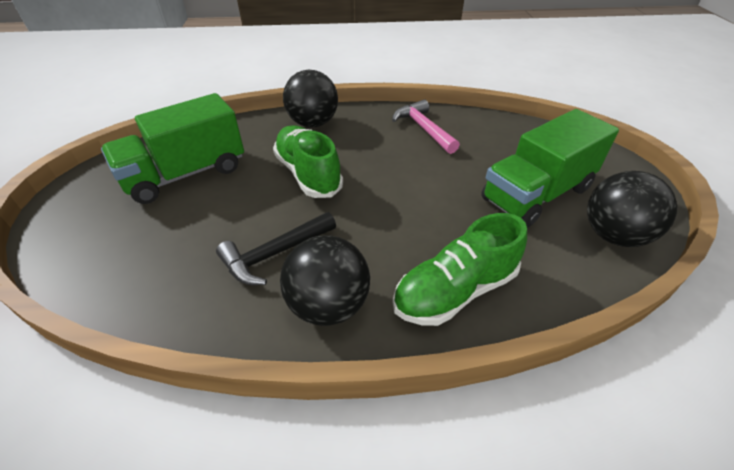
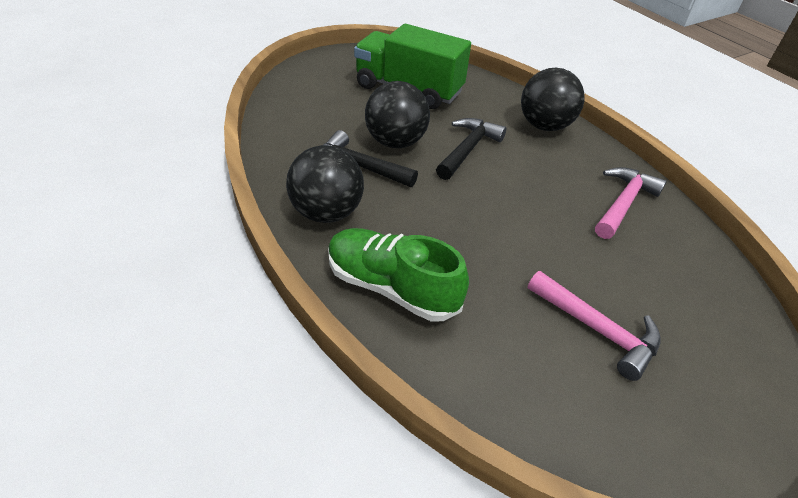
camera: 60 degrees right, 0 degrees up
green shoe [273,125,343,198] -> black hammer [436,118,506,180]
green truck [481,109,619,228] -> pink hammer [528,271,661,381]
black ball [587,171,677,247] -> black ball moved to [365,81,430,148]

